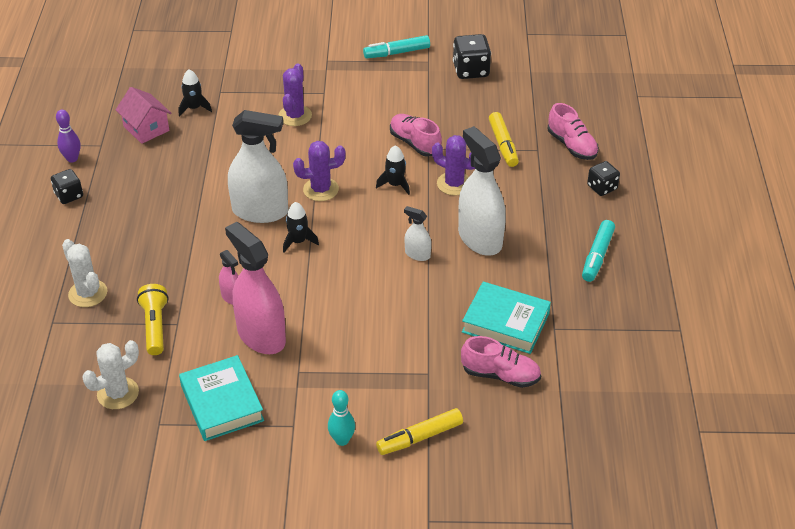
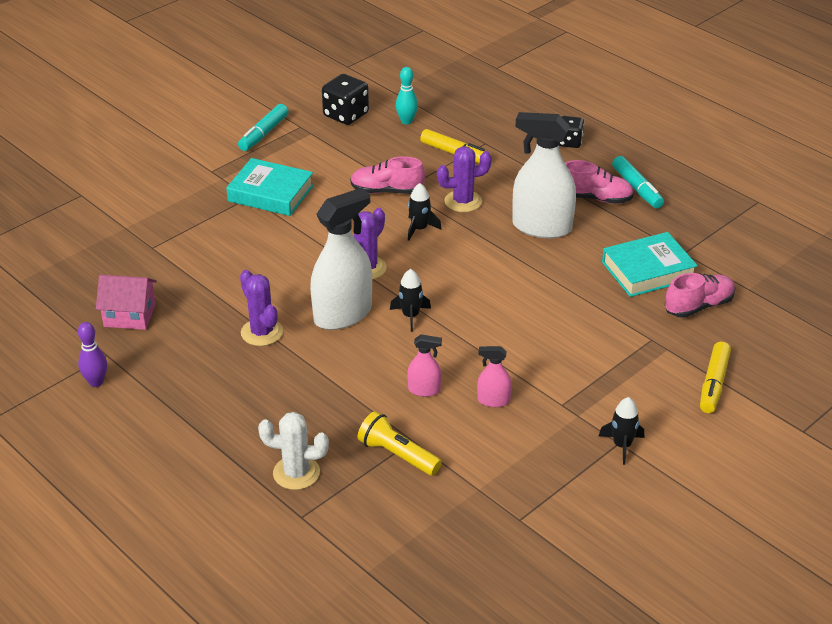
camera: 45 degrees left, 5 degrees down
black dice [51,169,83,204] -> none
white cactus [82,340,139,409] -> none
black rocket [179,69,212,117] -> black rocket moved to [598,397,644,465]
turquoise book [179,355,264,441] -> turquoise book moved to [226,158,314,216]
pink spray bottle [225,222,286,354] -> pink spray bottle [477,346,512,407], size x0.47
purple cactus [278,64,312,126] -> purple cactus moved to [240,270,283,346]
turquoise bowling pin [328,390,355,446] -> turquoise bowling pin moved to [396,67,418,124]
white spray bottle [404,206,431,261] -> none
pink shoe [548,103,599,160] -> pink shoe moved to [565,160,634,204]

